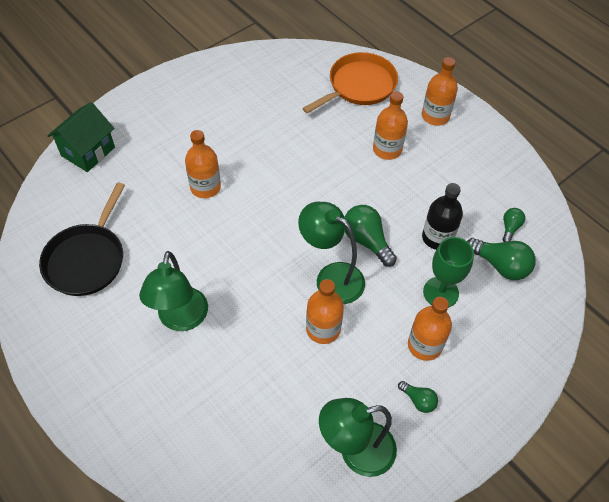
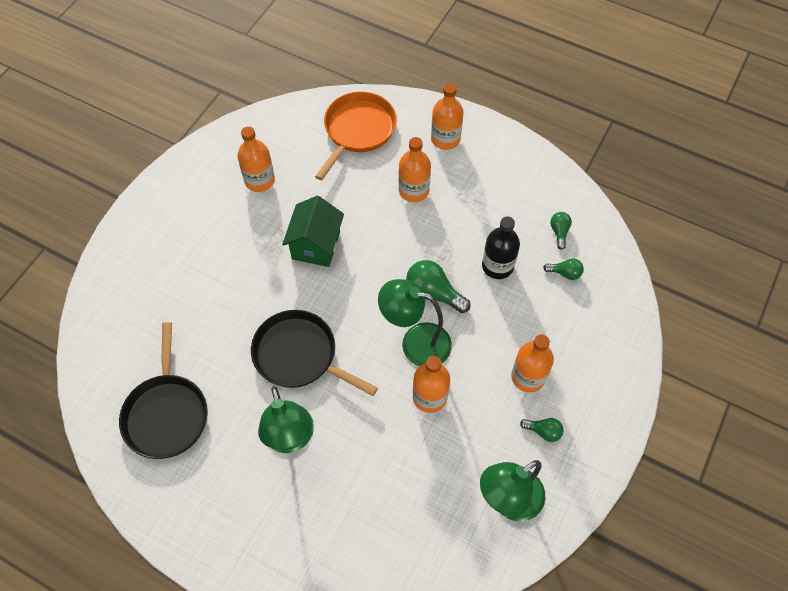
camera: 20 degrees left, 5 degrees up
green house [47,102,115,172] -> green house moved to [282,196,344,267]
orange bottle [185,130,221,198] -> orange bottle moved to [237,126,275,192]
green goblet [423,237,474,308] -> none
green light bulb [467,238,536,280] -> green light bulb [543,258,584,280], size x0.56
none -> black pan [251,310,378,396]

